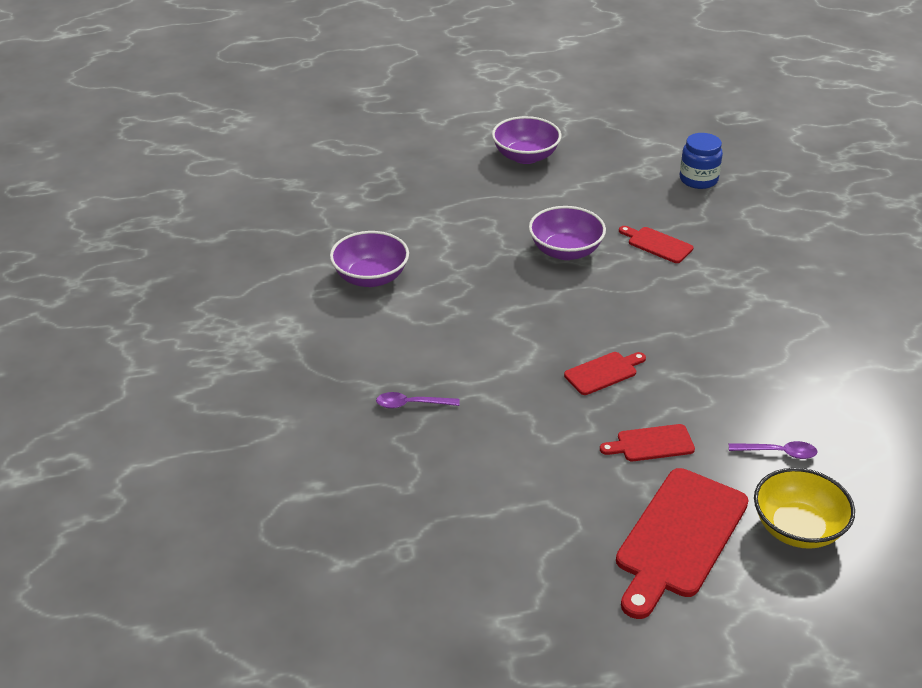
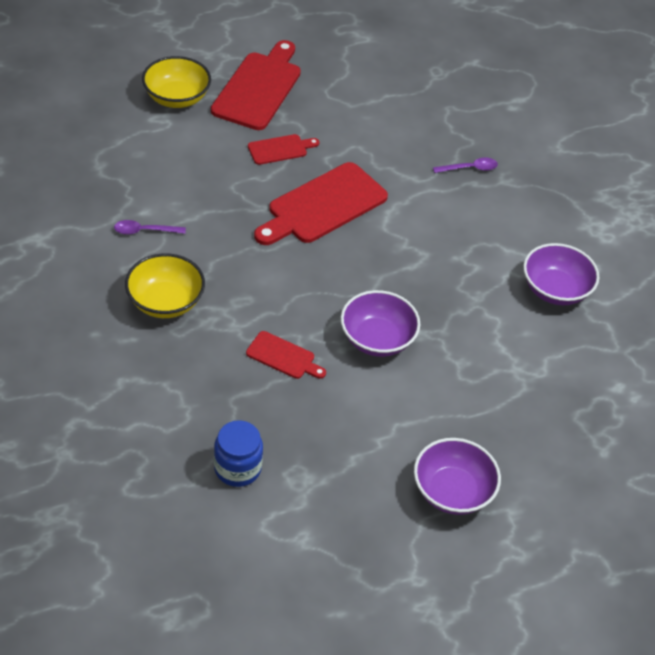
camera: 165 degrees right, 10 degrees up
red cutting board [564,352,646,395] -> red cutting board [254,162,388,245], size x1.98
purple spoon [729,441,817,459] -> purple spoon moved to [114,220,186,235]
none -> yellow bowl [125,253,205,318]

